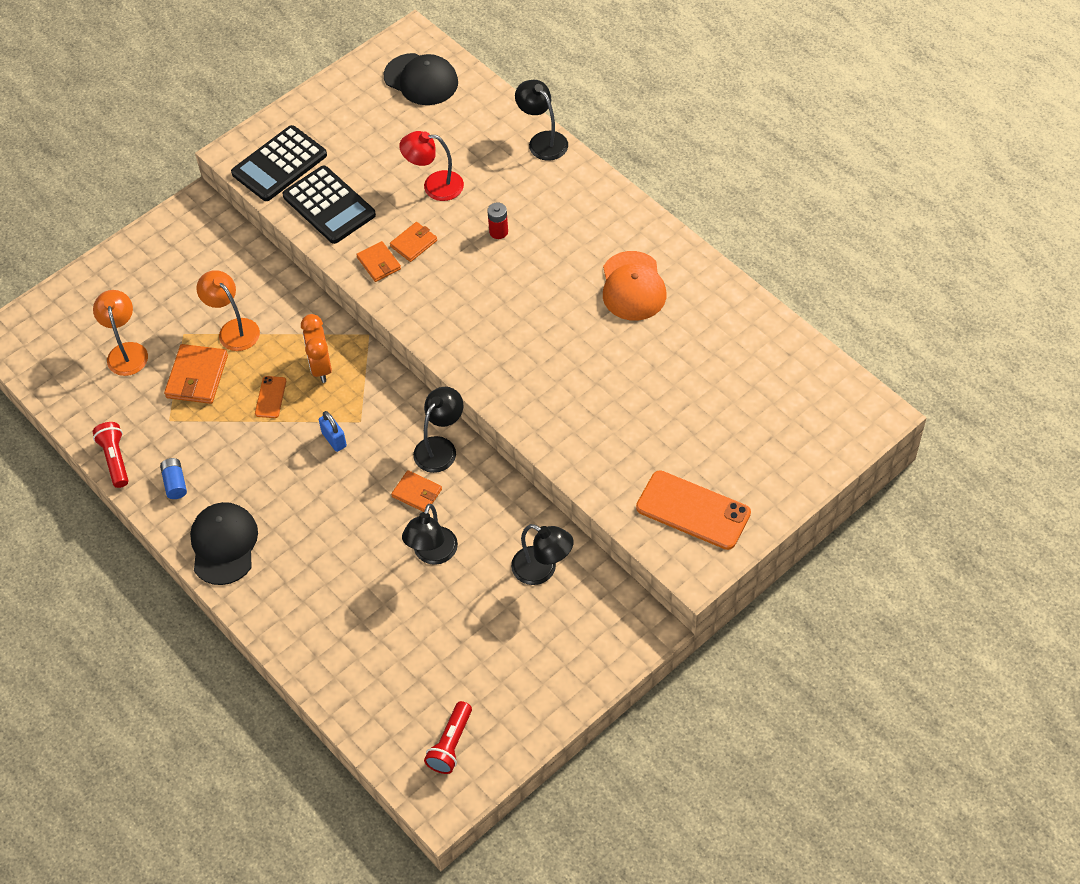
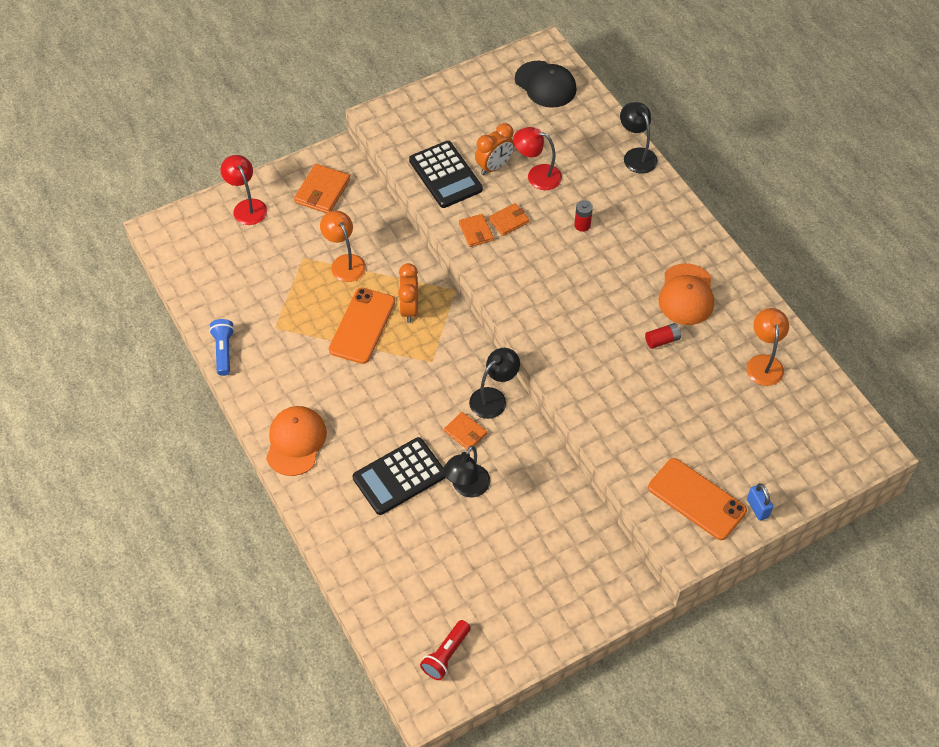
camera: 10 degrees right, 0 degrees up
orange lamp [93,290,148,376] -> orange lamp moved to [747,308,789,386]
red flashlight [93,422,128,488] -> blue flashlight [209,319,234,376]
blue battery [160,458,187,499] -> none
orange wallet [164,344,228,404] -> orange wallet moved to [294,164,350,213]
black cap [190,502,258,585] -> orange cap [266,406,327,476]
black calculator [231,125,327,201] -> black calculator moved to [353,437,446,515]
orange phone [255,376,286,418] -> orange phone [329,288,395,364], size x2.06
blue padlock [319,411,347,452] -> blue padlock moved to [747,483,773,521]
black lamp [511,524,574,585] -> none
none -> red lamp [220,155,267,225]
none -> orange clock [475,123,515,175]
none -> red battery [645,323,681,349]

